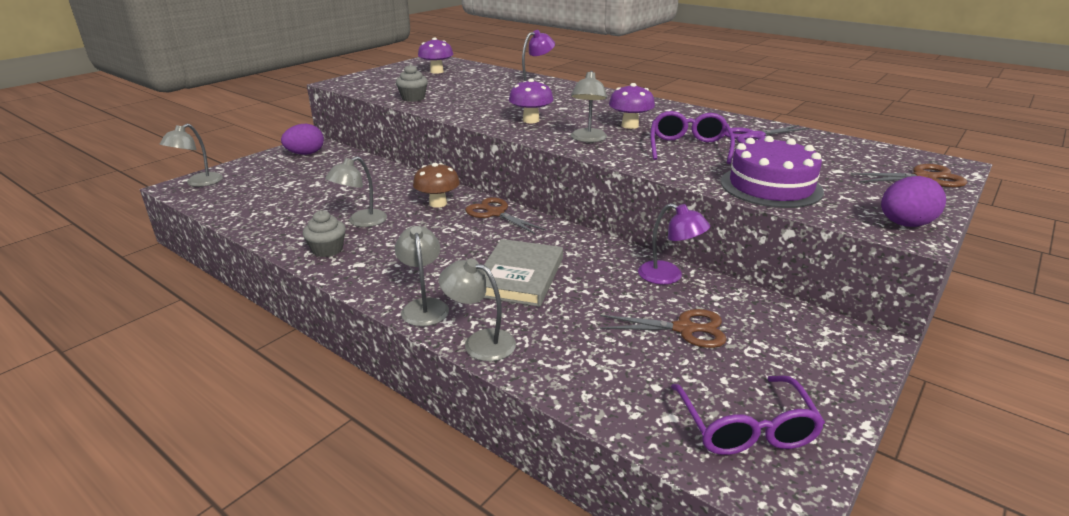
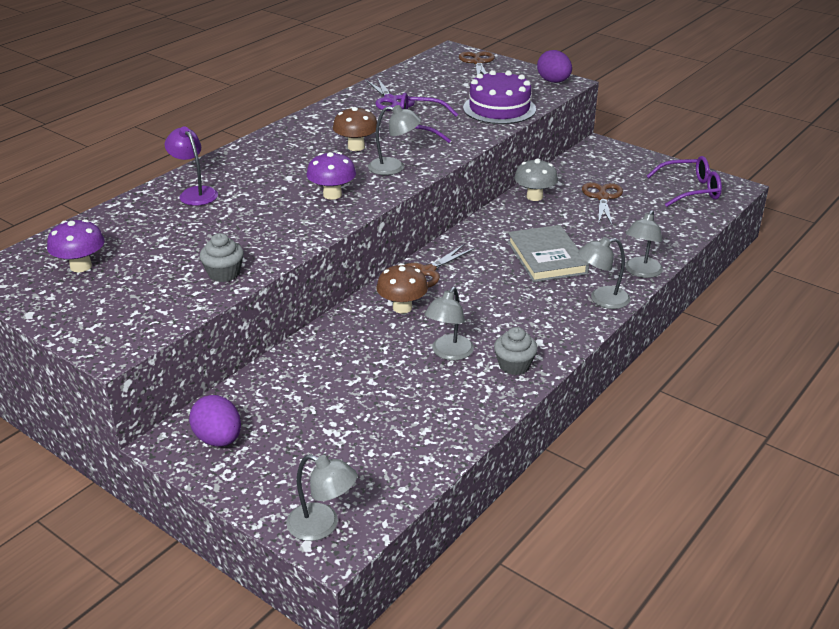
camera: 90 degrees left, 5 degrees up
grey lamp [325,156,387,227] -> grey lamp turned 75 degrees clockwise [424,287,474,360]
grey book [483,239,563,307] -> grey book turned 60 degrees clockwise [508,225,589,282]
purple mushroom [609,83,655,129] -> brown mushroom [333,107,377,151]
purple lamp [638,203,710,284] -> grey mushroom [514,158,558,201]

